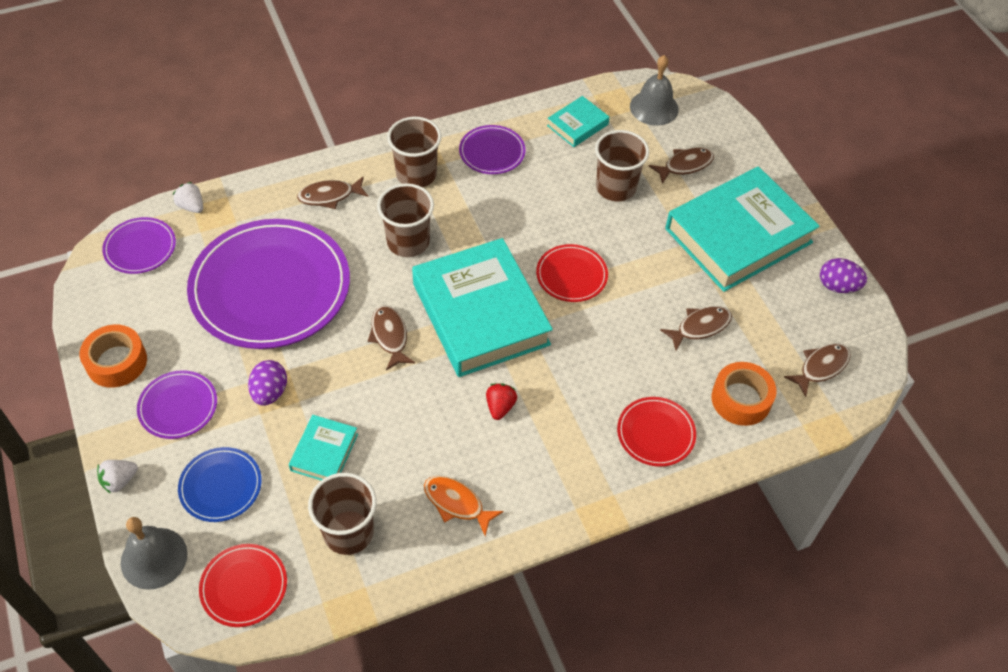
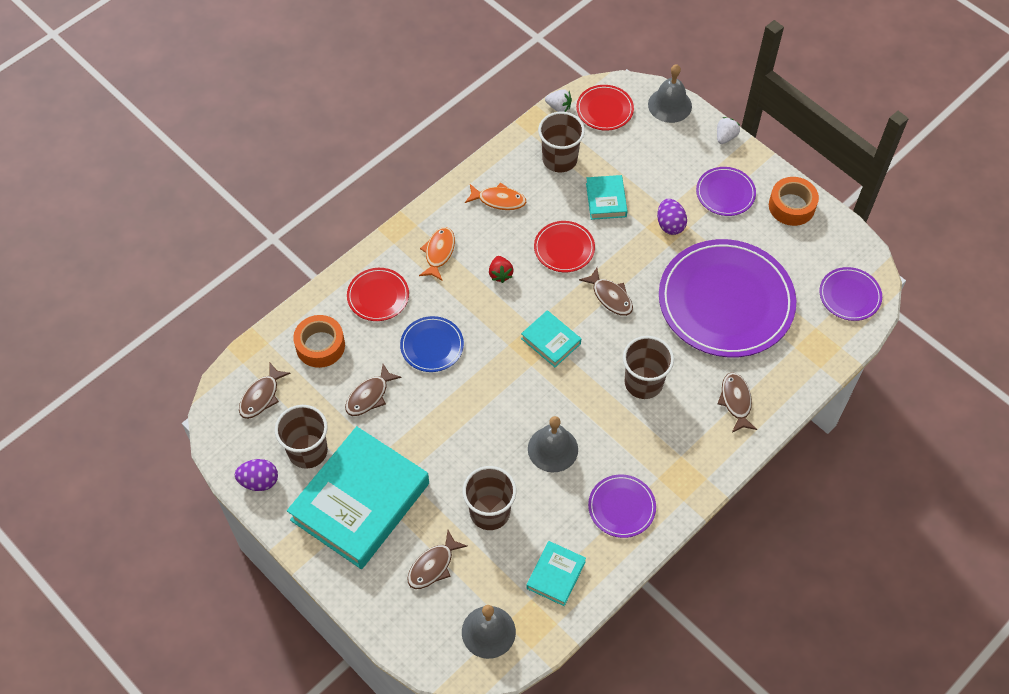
camera: 160 degrees right, 5 degrees up
white strawberry [173,182,203,213] -> white strawberry moved to [545,89,572,112]
blue plate [178,447,262,522] -> blue plate moved to [400,316,464,372]
brown fish [297,176,369,209] -> brown fish turned 60 degrees counterclockwise [717,372,757,433]
brown cup [387,117,442,187] -> brown cup moved to [275,405,328,469]
turquoise book [412,238,553,377] -> turquoise book [521,310,581,367], size x0.45
red plate [536,244,608,302] -> red plate moved to [534,221,595,272]
none -> orange fish [419,227,455,281]
none -> grey bell [528,416,578,472]

